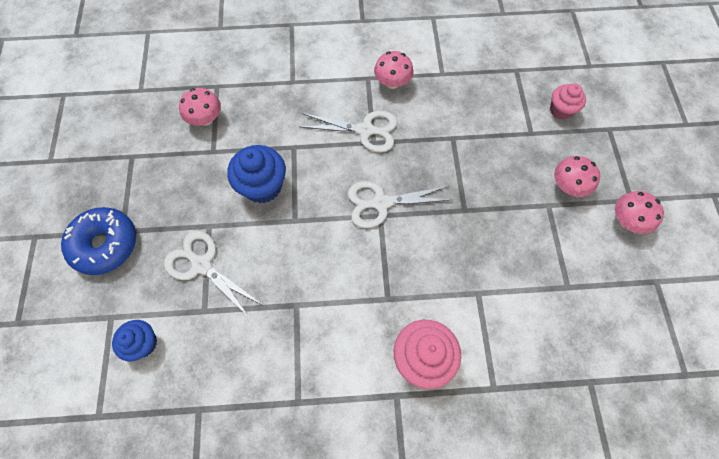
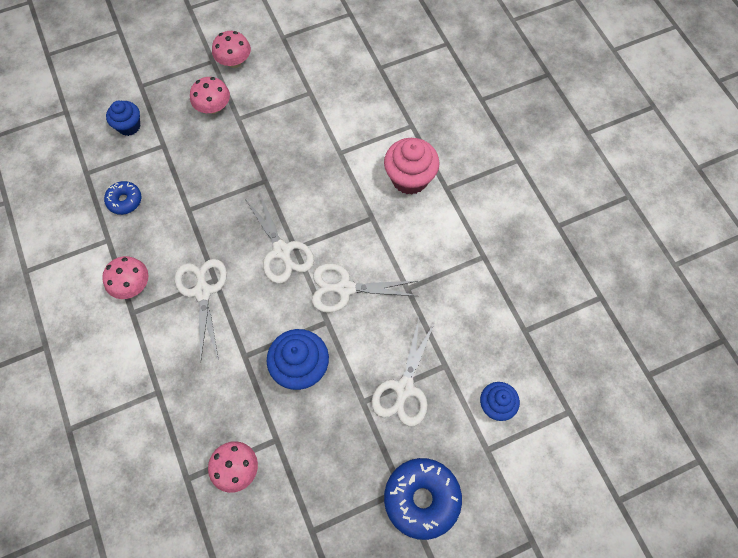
camera: 110 degrees left, 0 degrees up
pink cupcake [550,83,586,120] -> blue cupcake [106,101,140,136]
none -> blue donut [104,181,141,215]
none -> white scissors [312,263,417,313]

